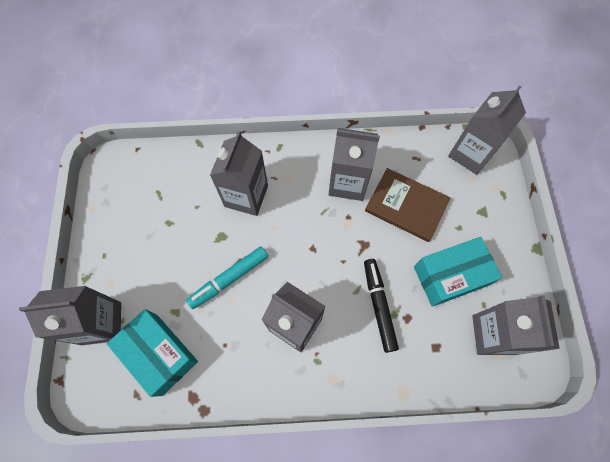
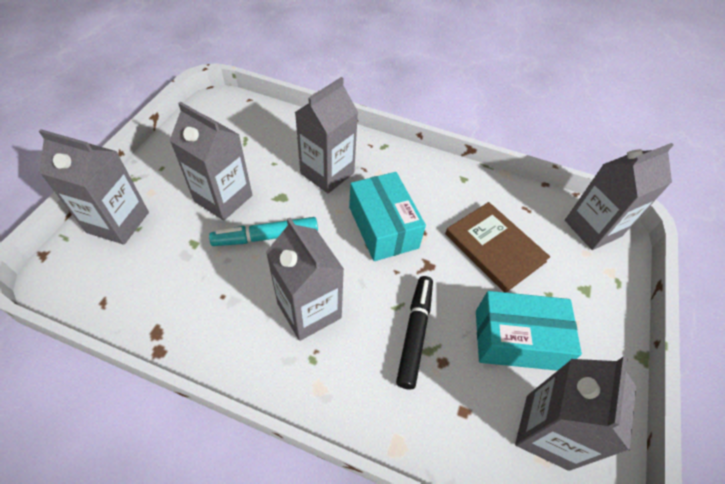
camera: 20 degrees right, 15 degrees down
turquoise box [107,309,198,397] -> turquoise box moved to [349,172,426,261]
grey carton [328,128,380,201] -> grey carton moved to [170,102,252,221]

